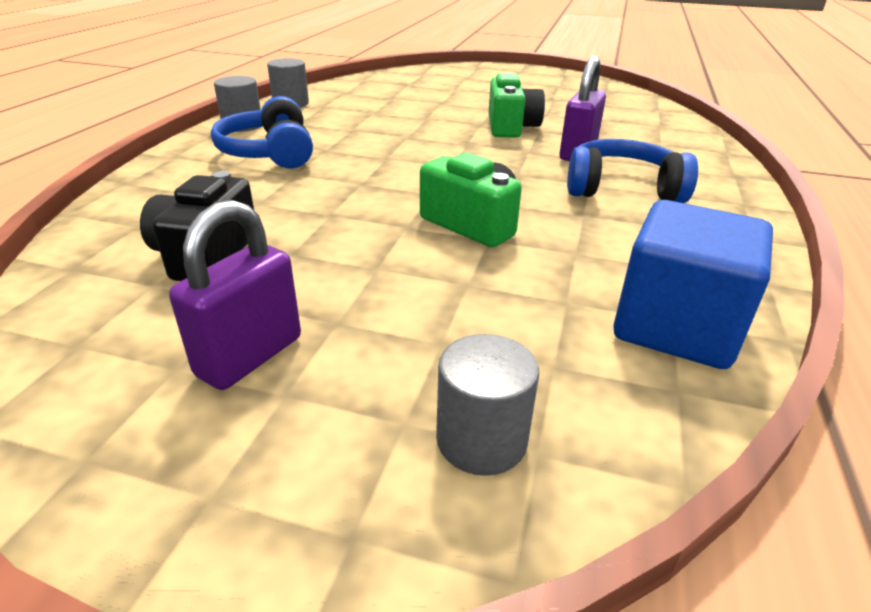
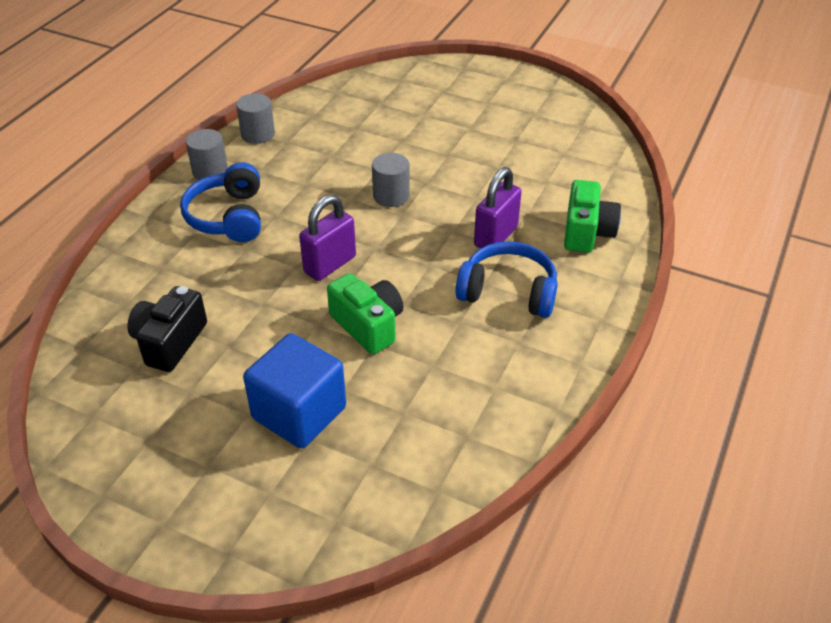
camera: 10 degrees right, 10 degrees up
purple padlock [169,200,301,390] -> purple padlock moved to [299,195,356,281]
grey cylinder [436,334,539,476] -> grey cylinder moved to [372,153,410,207]
green camera [488,73,545,138] -> green camera moved to [564,180,621,253]
blue cube [613,200,773,369] -> blue cube moved to [243,333,346,449]

